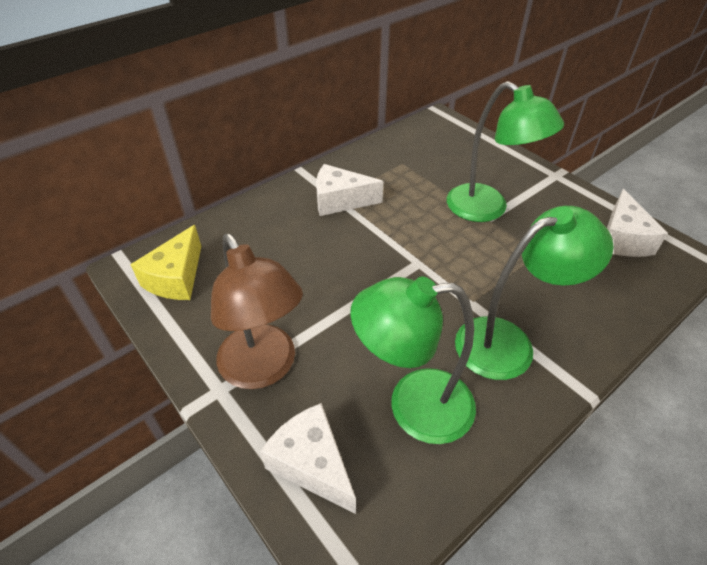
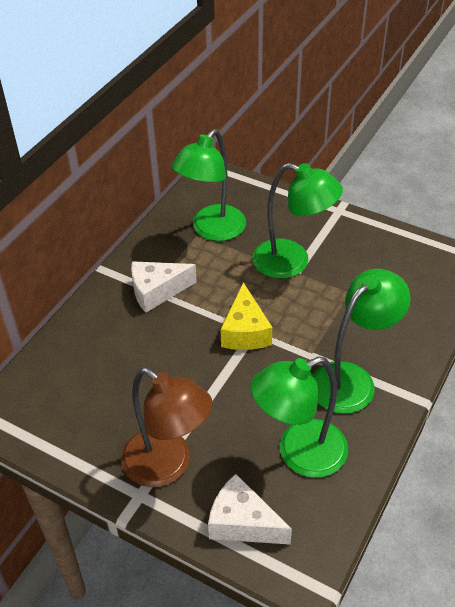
camera: 20 degrees left, 0 degrees up
yellow cheese [130,225,201,300] -> yellow cheese moved to [220,282,273,350]
white cheese [607,189,668,257] -> none
none -> green lamp [172,129,246,241]

